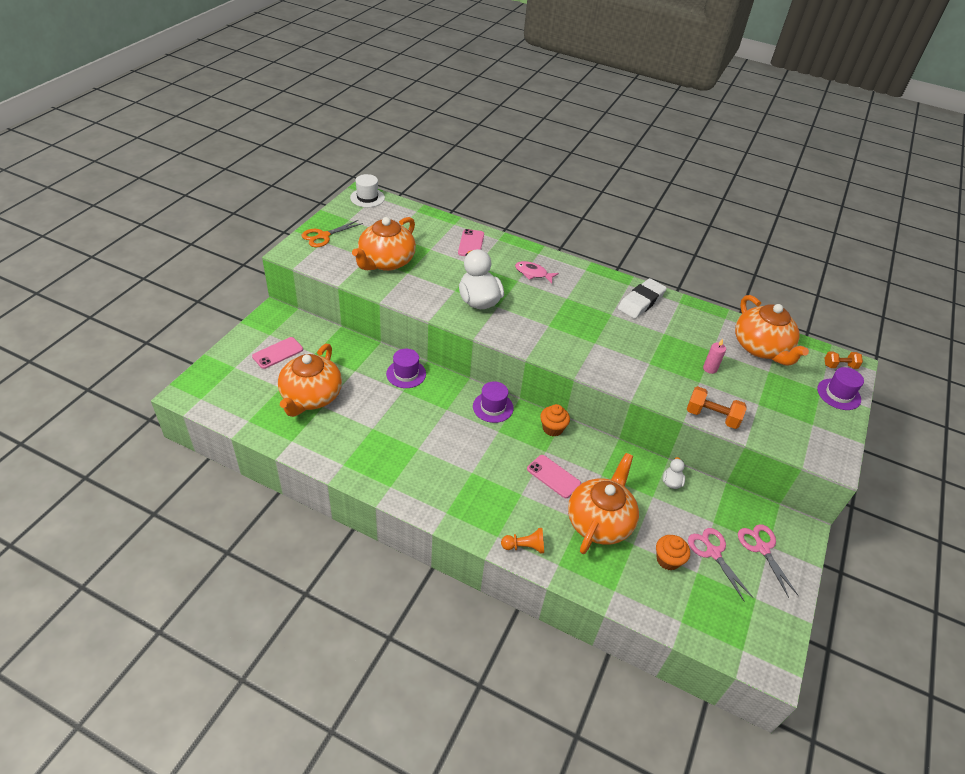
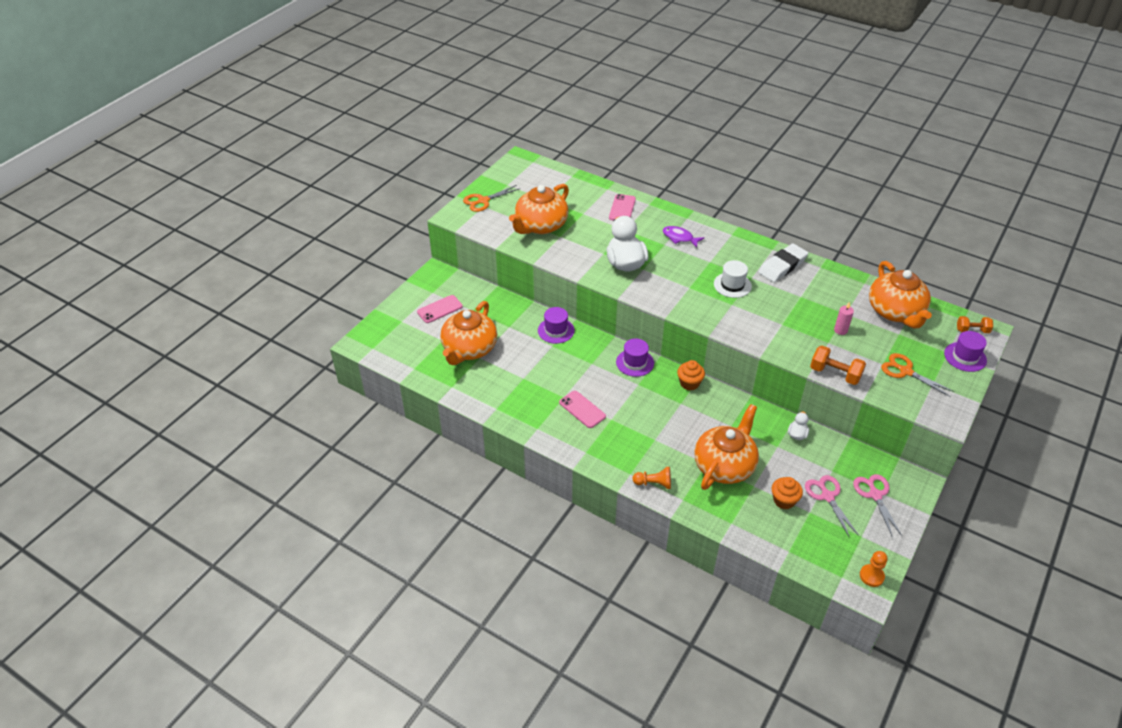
camera: 10 degrees right, 0 degrees up
white hat [350,174,385,207] -> white hat moved to [714,260,752,298]
pink fish [515,261,559,284] -> purple fish [663,226,704,248]
pink phone [527,455,581,498] -> pink phone moved to [559,391,606,428]
none -> orange pawn [860,551,888,587]
none -> orange scissors [881,353,955,397]

